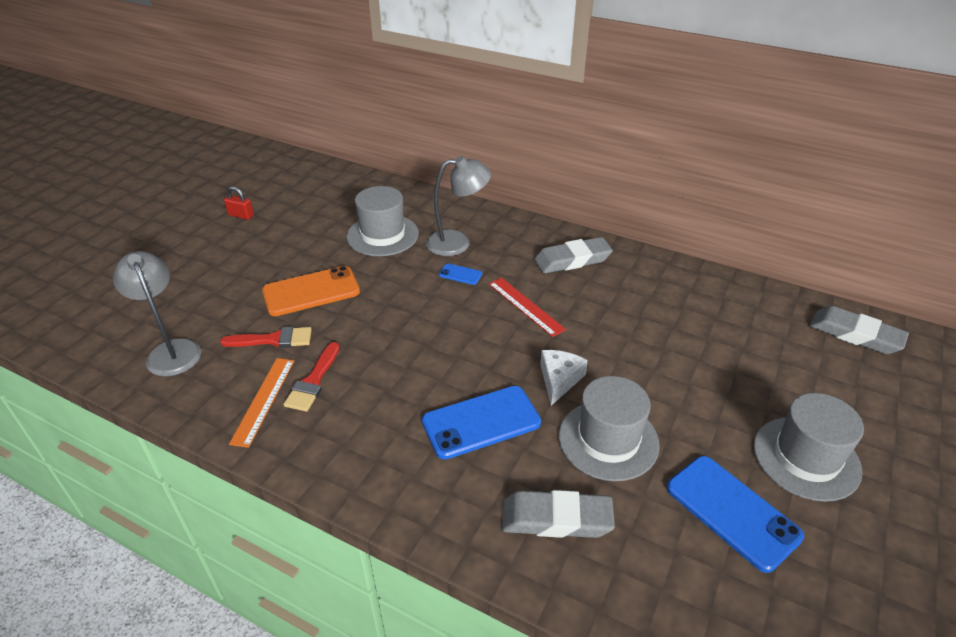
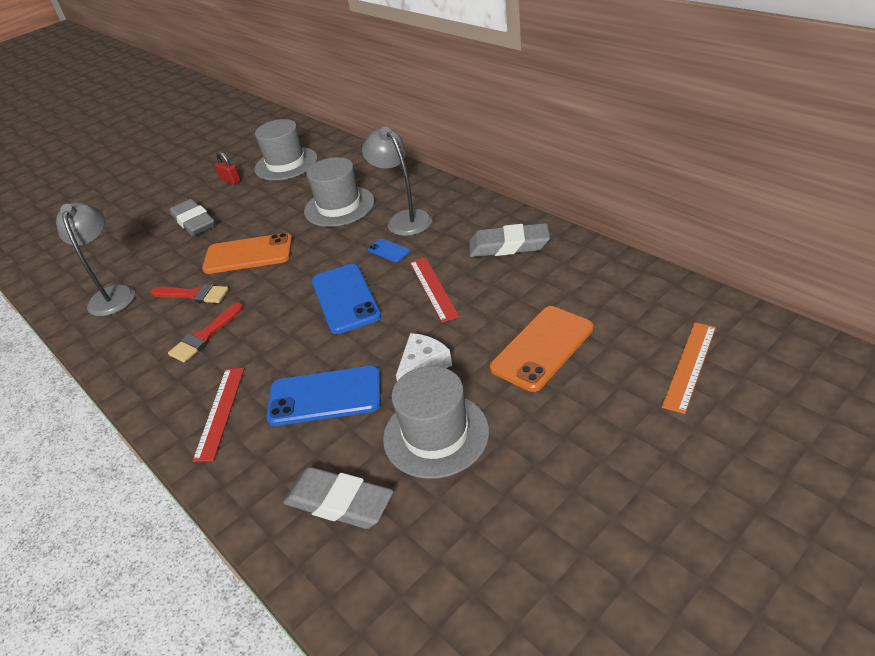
camera: 25 degrees right, 0 degrees up
orange ruler [229,358,294,448] -> orange ruler moved to [662,322,716,414]
grey lamp [426,156,491,256] -> grey lamp turned 135 degrees counterclockwise [362,127,432,236]
blue phone [667,456,804,573] -> blue phone moved to [312,264,381,334]
grey hat [754,393,864,502] -> grey hat moved to [254,119,318,181]
grey eraser [810,306,909,354] -> grey eraser moved to [170,199,215,236]
none -> red ruler [193,368,245,462]
none -> orange phone [490,306,593,392]

